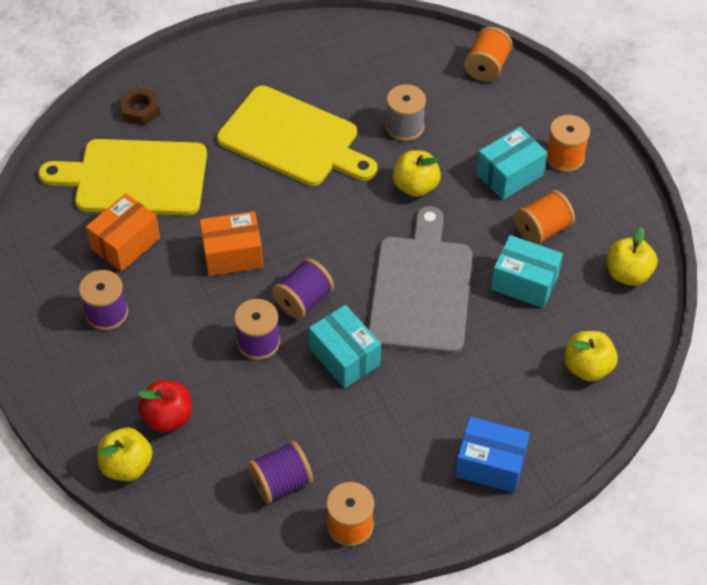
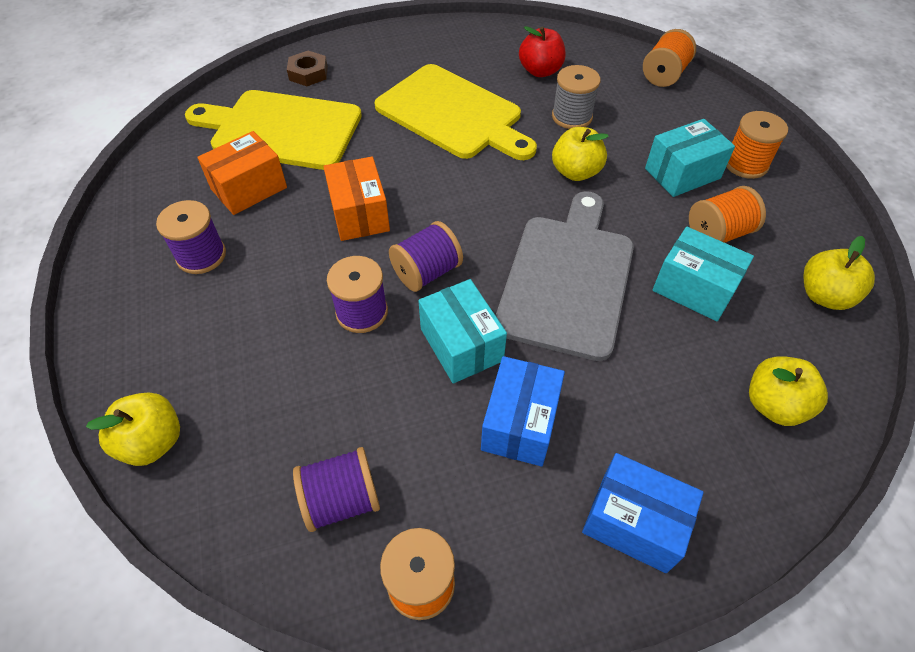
camera: 10 degrees right, 0 degrees up
red apple [138,381,192,433] -> red apple moved to [519,26,566,77]
orange box [200,211,264,276] -> orange box turned 75 degrees clockwise [323,157,390,241]
none -> blue box [481,356,565,466]

